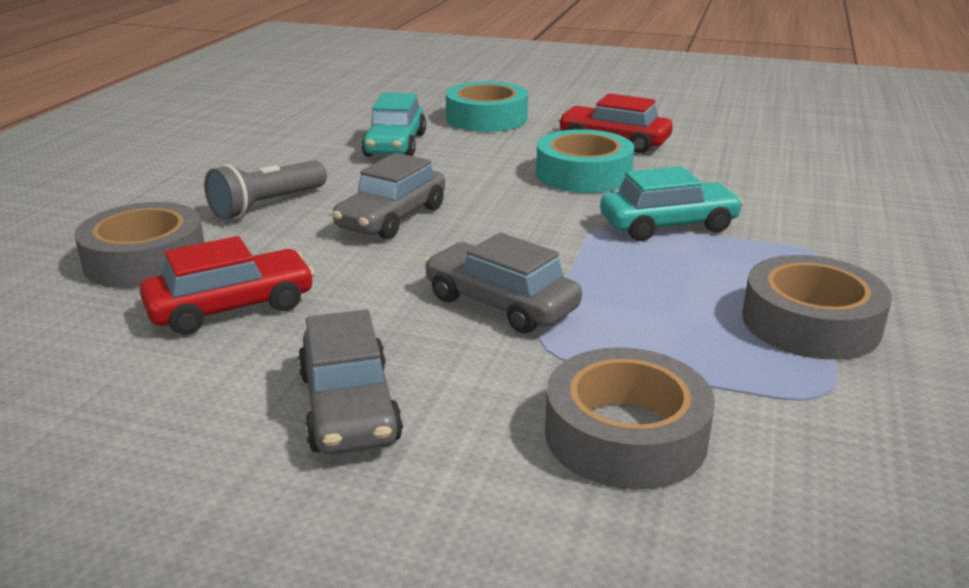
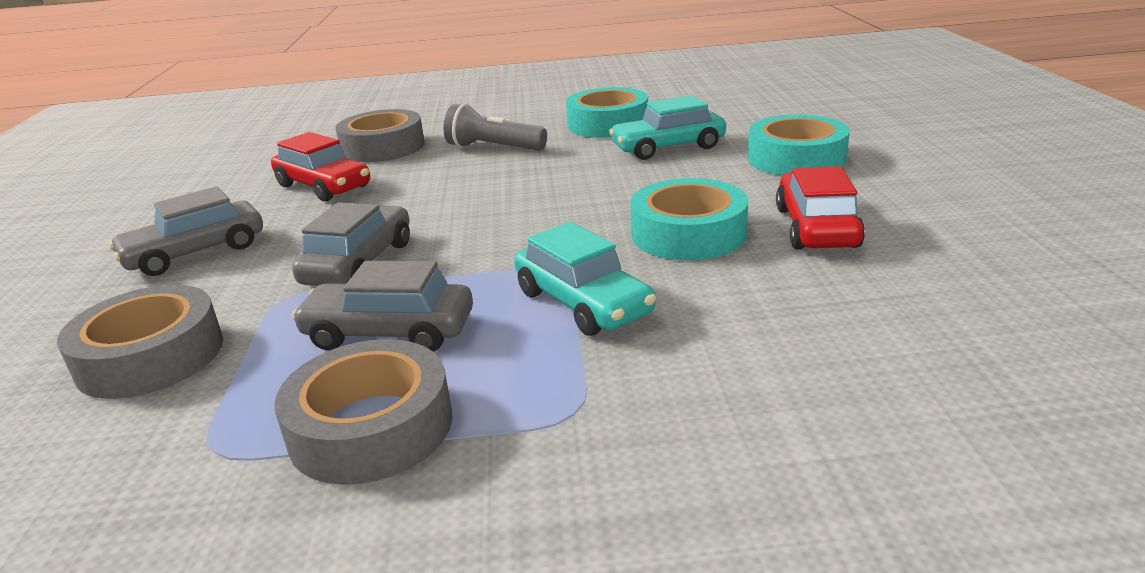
camera: 70 degrees right, 0 degrees up
grey car [332,153,445,239] -> grey car moved to [291,261,473,352]
none -> turquoise tape [566,87,648,138]

